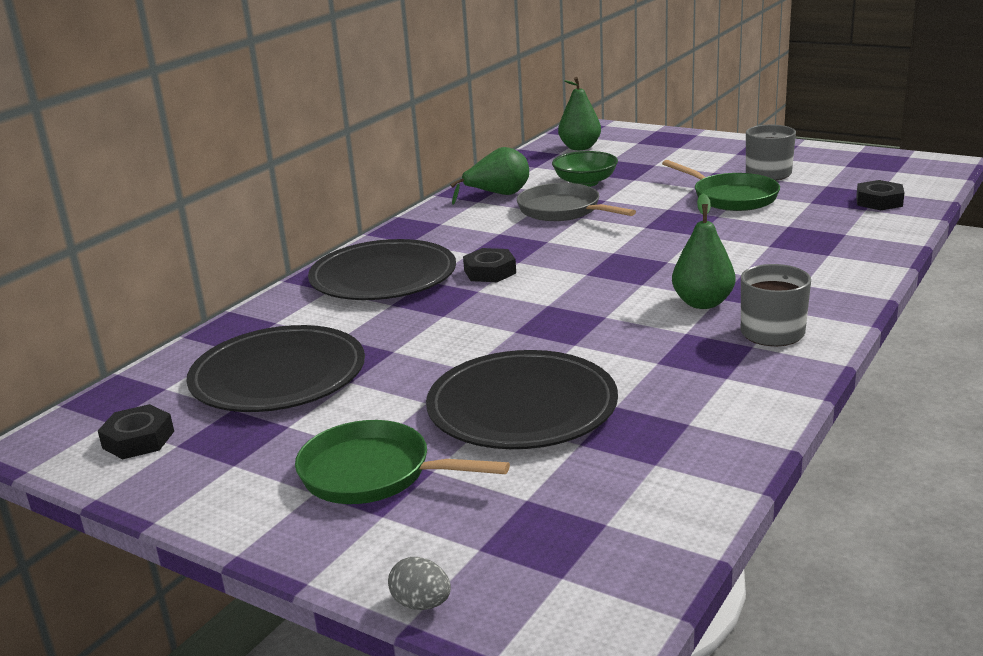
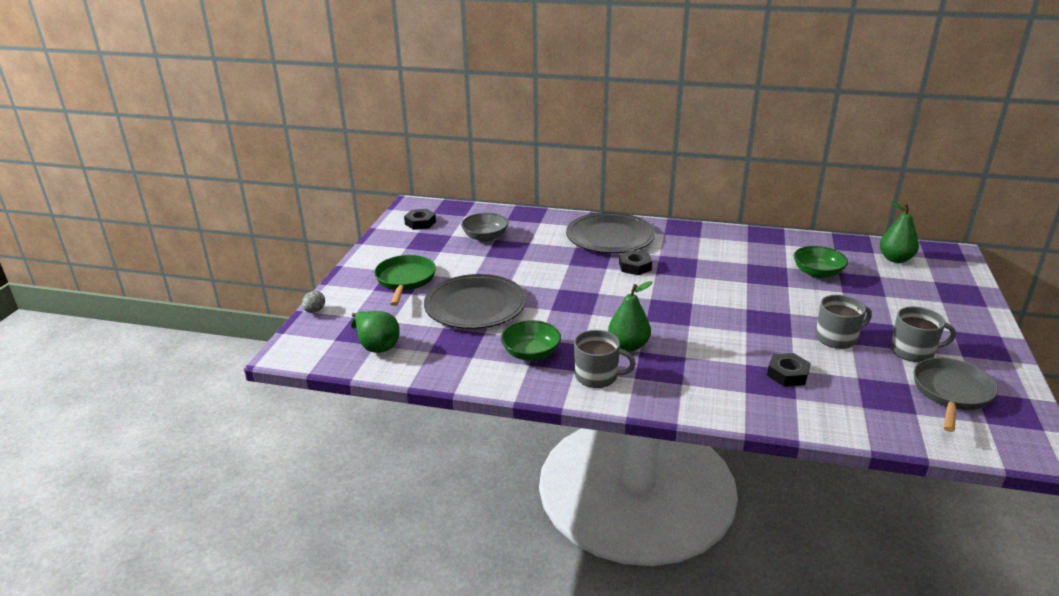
camera: 70 degrees right, 5 degrees up
black plate [186,325,365,412] -> grey bowl [461,213,508,242]
green pear [450,147,529,205] -> green pear moved to [351,311,400,353]
grey pan [517,183,636,221] -> grey pan moved to [914,358,998,432]
green pan [662,160,780,211] -> grey mug [816,295,872,349]
black nut [856,180,904,210] -> black nut moved to [767,353,811,386]
none -> green bowl [501,320,561,361]

